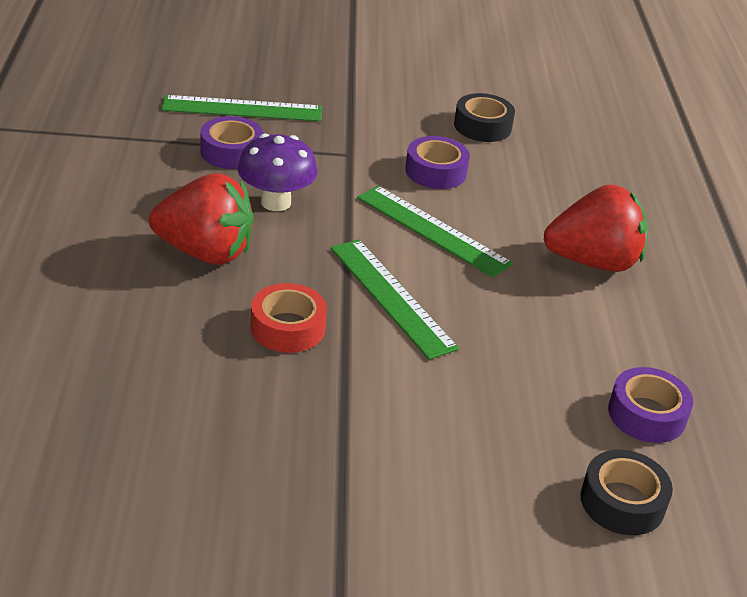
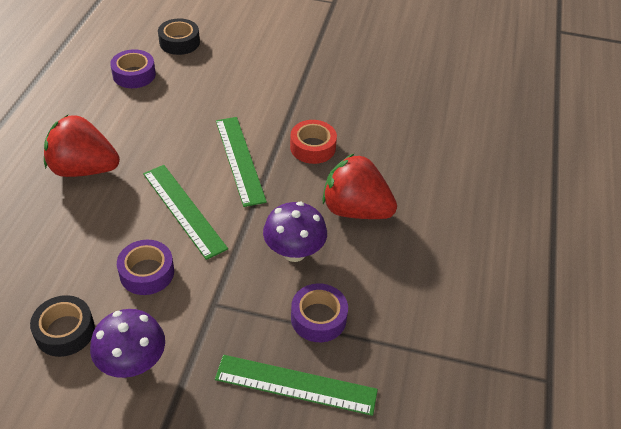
camera: 165 degrees left, 10 degrees up
none -> purple mushroom [90,309,165,378]

